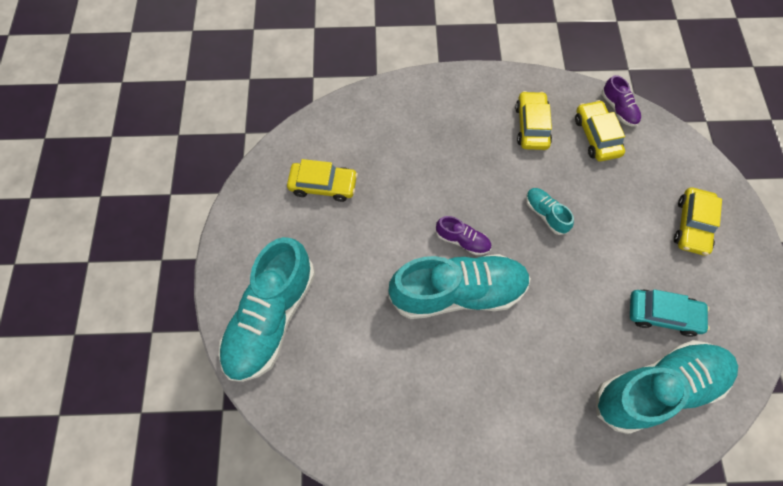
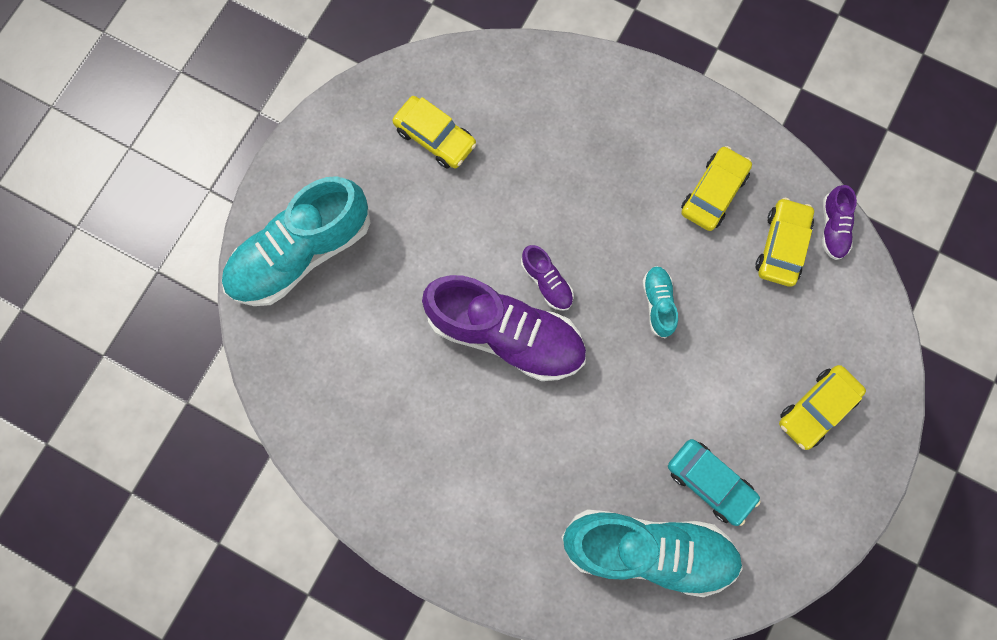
camera: 30 degrees right, 10 degrees up
turquoise shoe [388,254,531,319] -> purple shoe [422,275,586,381]

